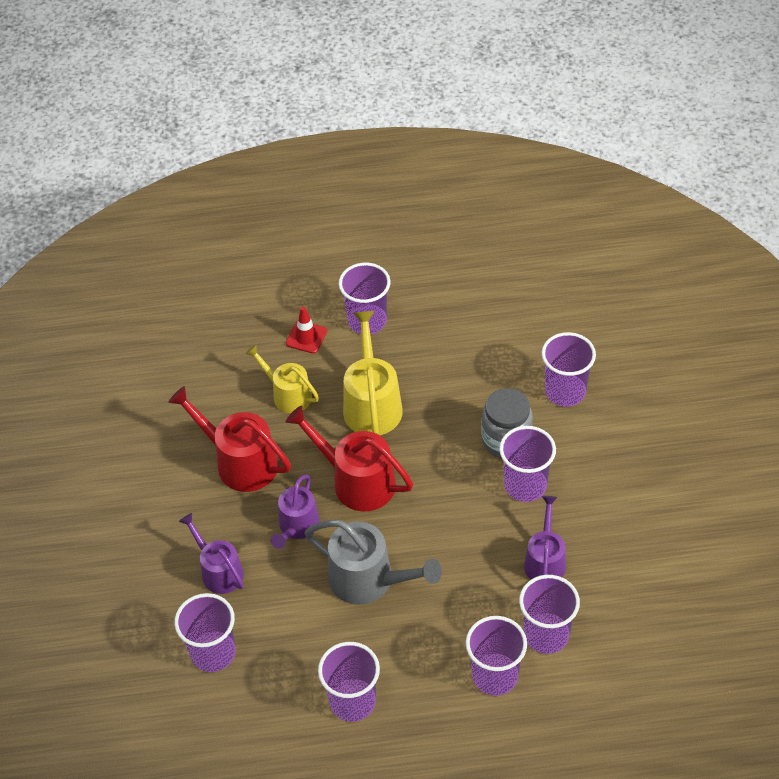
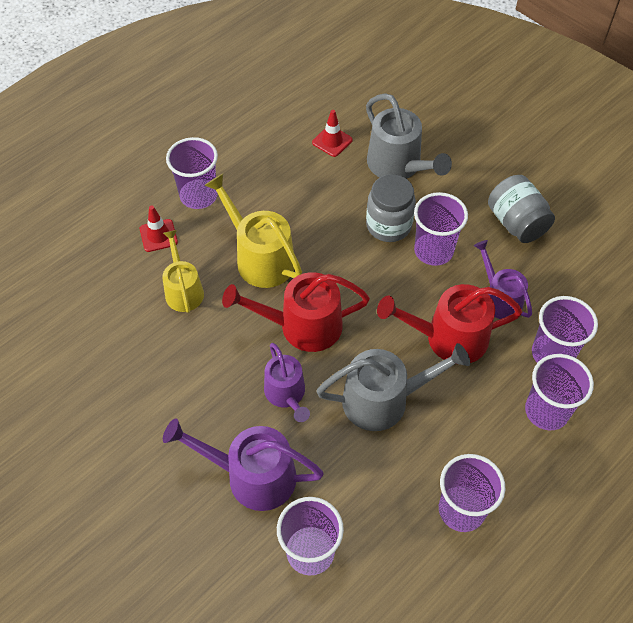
camera: 40 degrees left, 5 degrees up
red watering can [168,386,291,492] -> red watering can moved to [377,284,522,363]
purple watering can [179,513,244,594] -> purple watering can [163,419,324,511], size x1.53
yellow watering can [245,344,319,413] -> yellow watering can turned 75 degrees clockwise [162,230,204,313]
purple cup [541,332,596,407] -> grey watering can [366,93,452,179]
none -> red traffic cone [312,110,353,157]
none -> grey jar [488,175,555,243]

